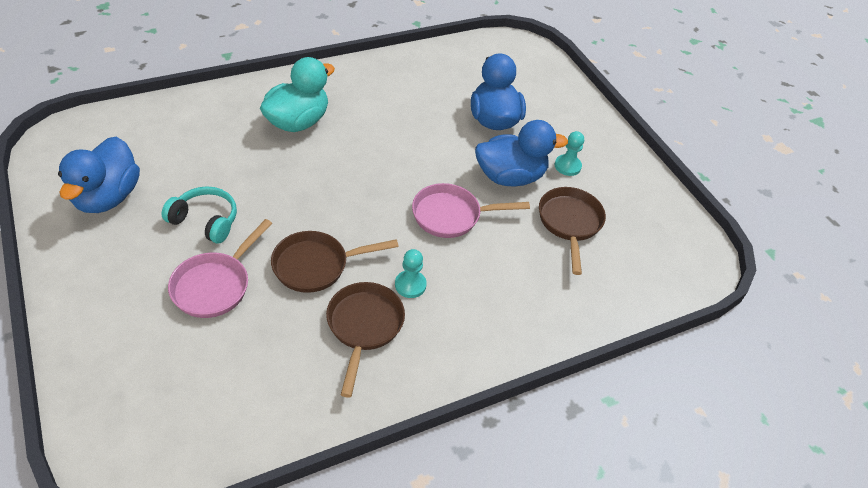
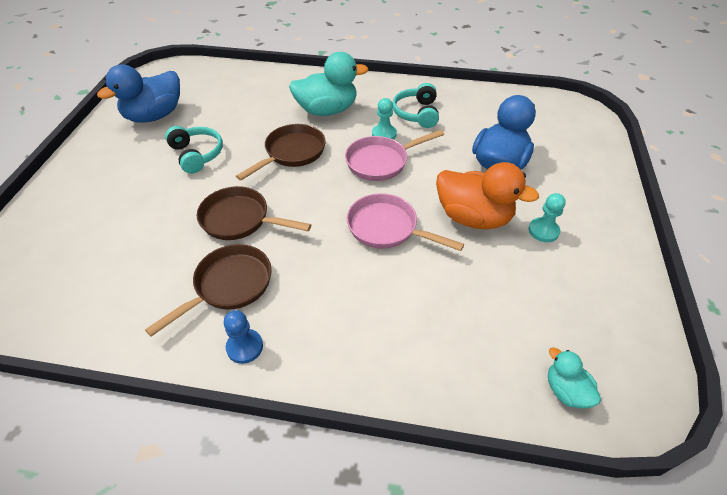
camera: 40 degrees right, 0 degrees up
pink pan [168,219,272,318] -> pink pan moved to [345,130,444,181]
turquoise pawn [395,249,427,298] -> turquoise pawn moved to [372,98,397,140]
blue duck [475,120,568,187] -> orange duck [436,162,539,229]
brown pan [539,187,606,275] -> brown pan moved to [236,124,326,181]
none -> blue pawn [224,310,263,364]
none -> turquoise headphones [393,83,439,128]
none -> turquoise duck [548,347,601,409]

